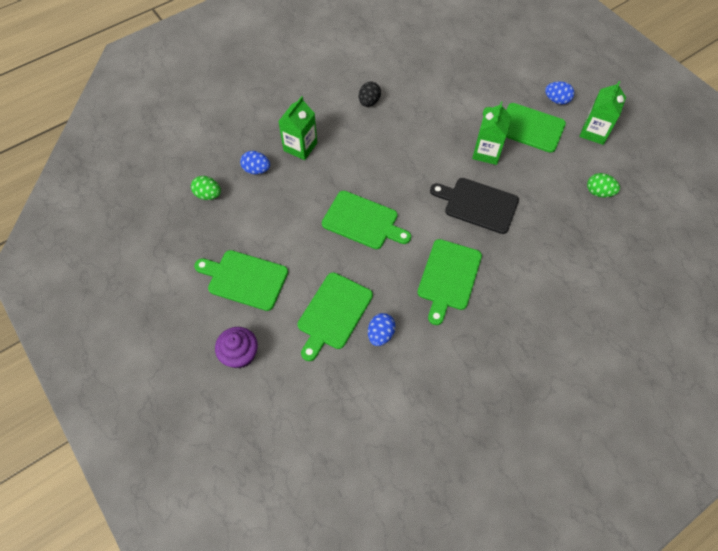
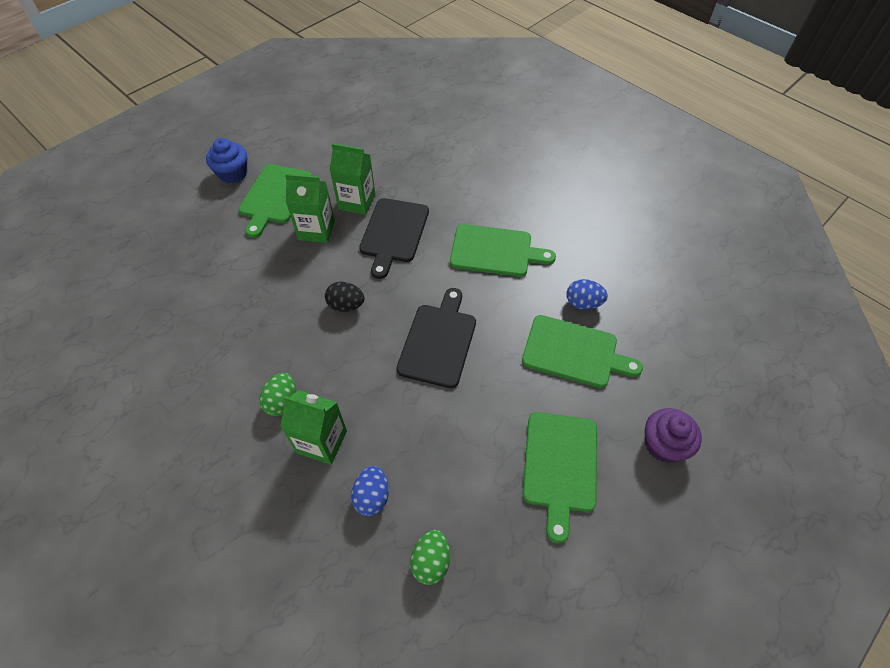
camera: 100 degrees left, 5 degrees down
green cutting board [322,191,411,249] -> black cutting board [396,288,476,388]
black egg [359,81,381,107] -> black egg moved to [325,282,365,312]
blue egg [545,81,574,105] -> blue cupcake [206,138,247,183]
green carton [579,81,626,145] -> green carton moved to [330,143,375,215]
green egg [587,173,620,198] -> green egg moved to [259,373,296,416]

